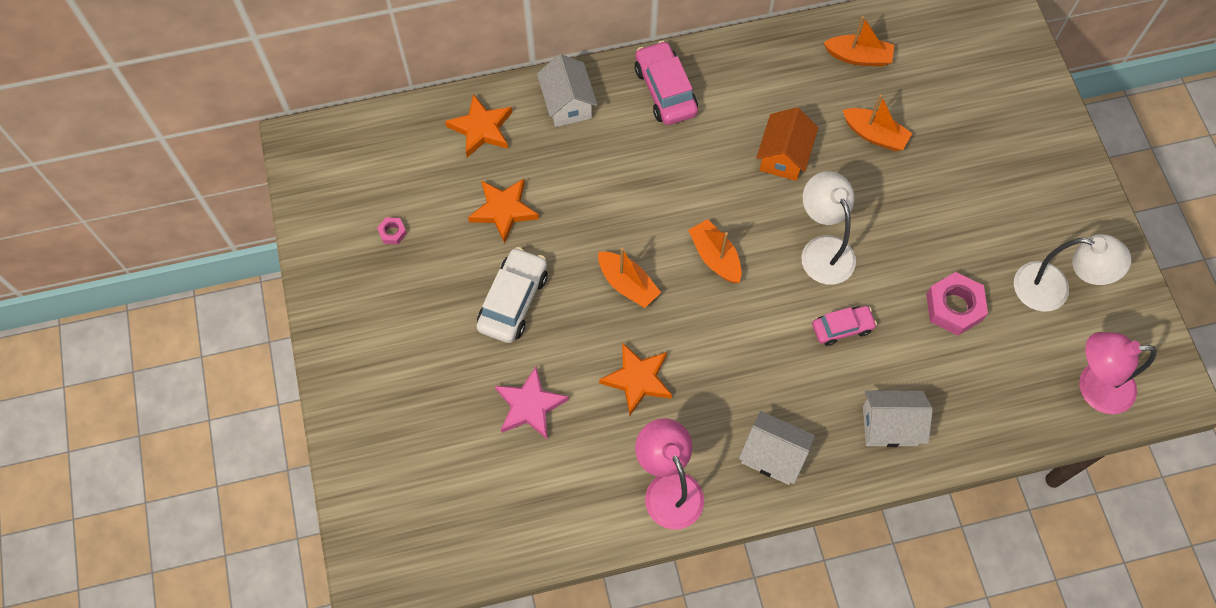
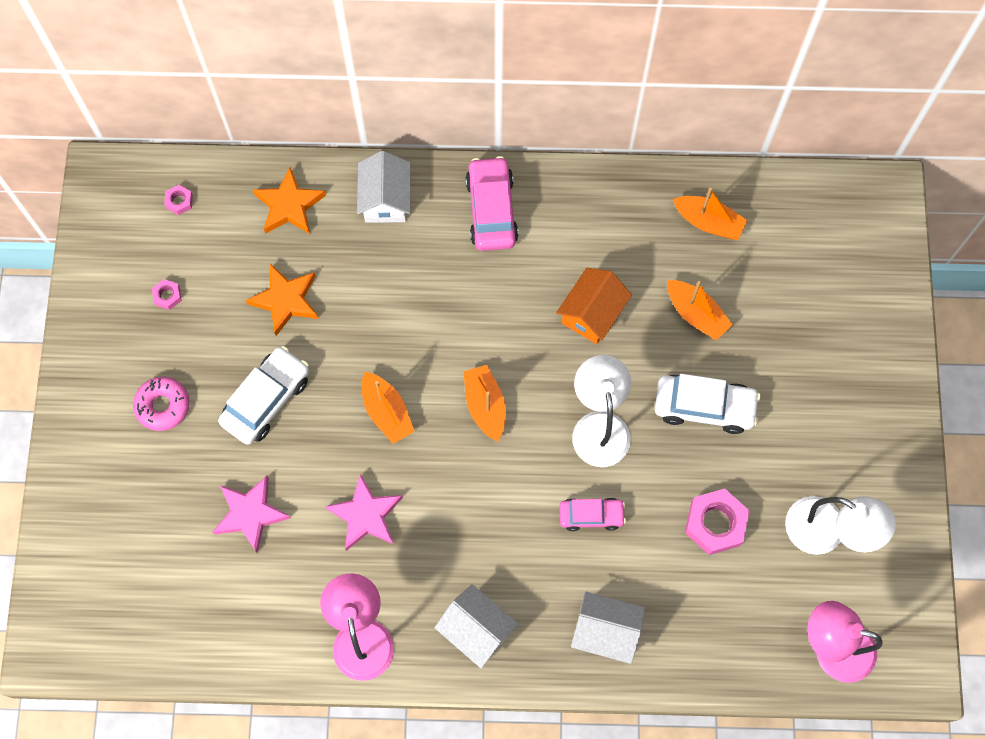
camera: 15 degrees right, 5 degrees up
orange star [599,342,672,415] -> pink star [325,474,403,551]
none -> pink donut [133,377,190,431]
none -> pink nut [164,185,193,215]
none -> white car [655,374,760,434]

